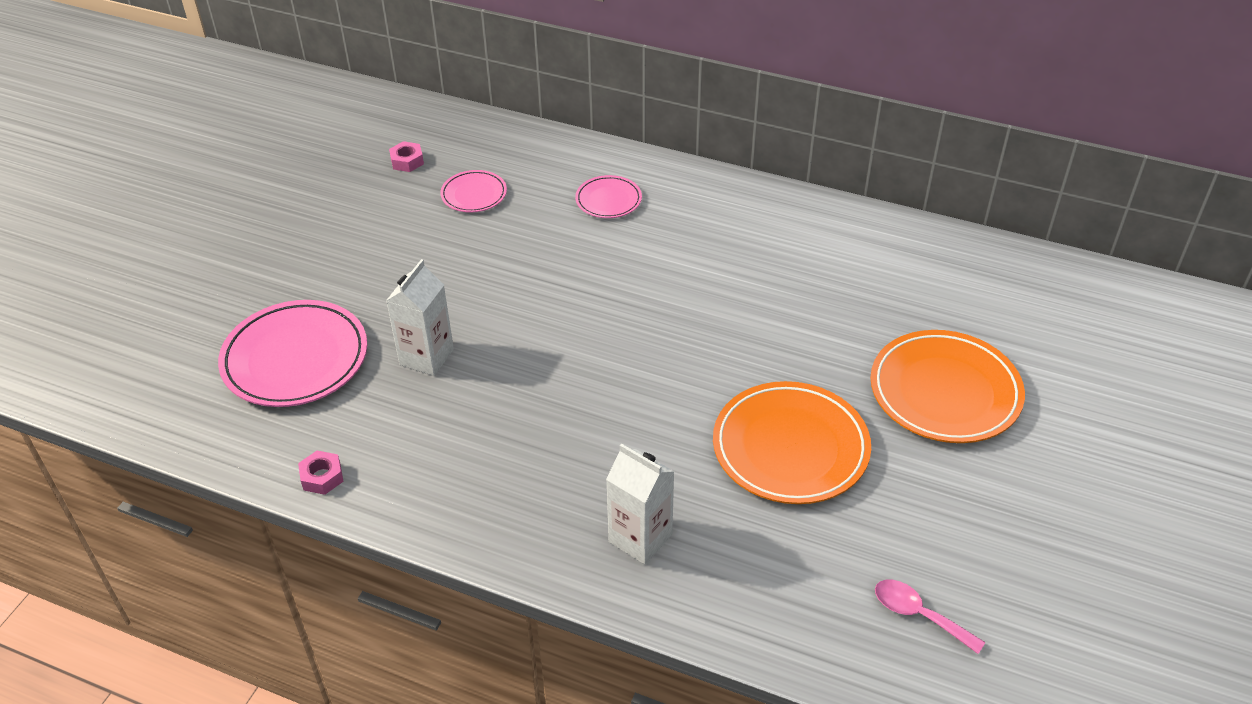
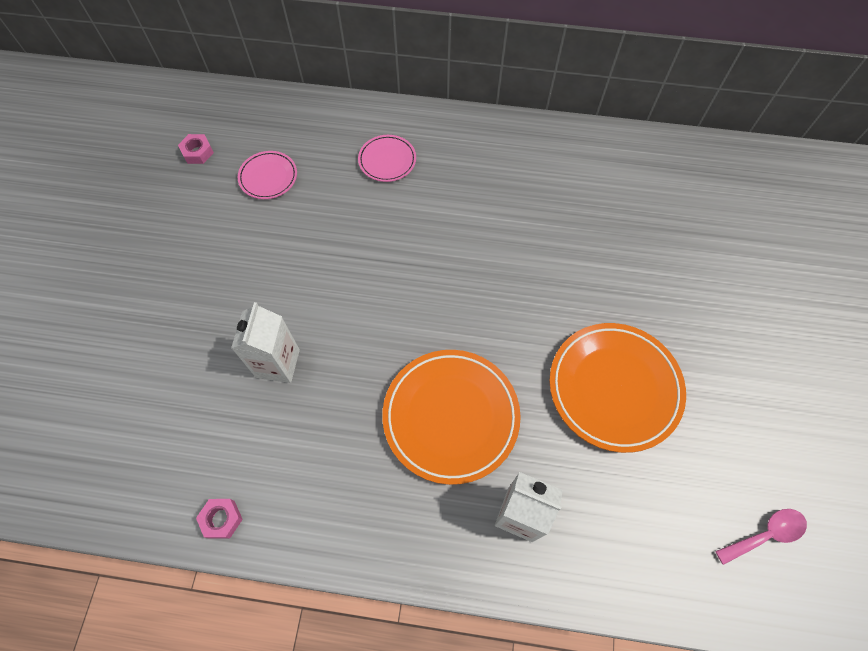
camera: 15 degrees left, 20 degrees up
pink plate [218,300,367,407] -> none
orange plate [870,330,1025,443] -> orange plate moved to [382,350,521,485]
pink spoon [875,580,986,654] -> pink spoon turned 135 degrees clockwise [715,509,807,565]

